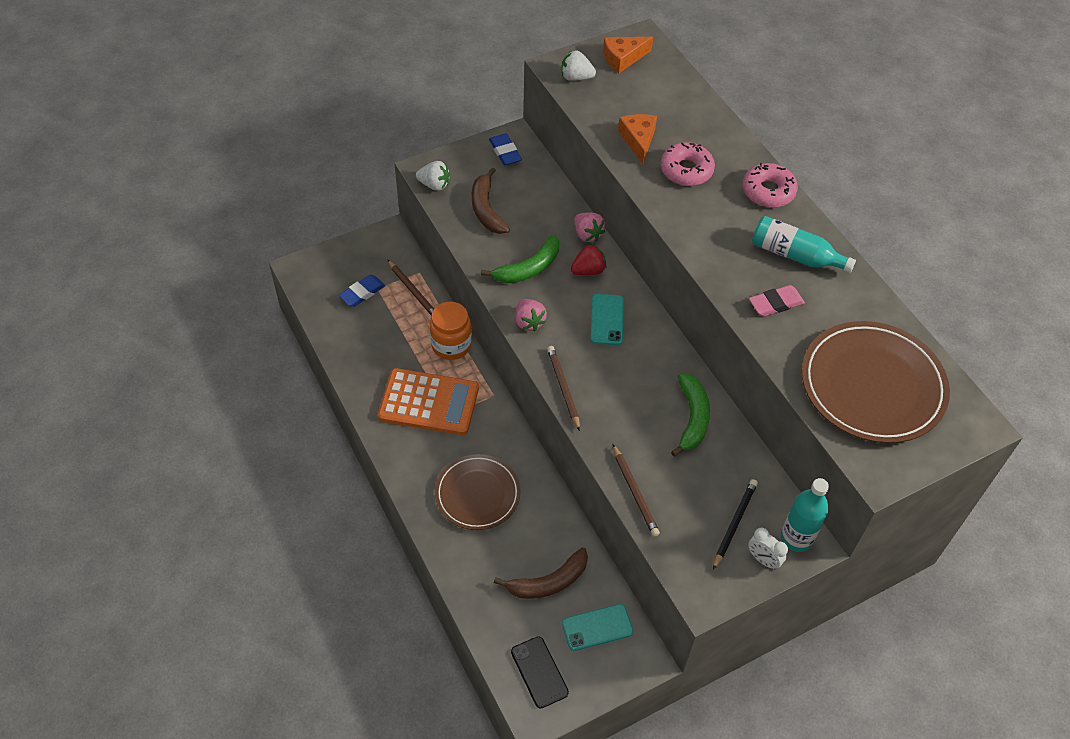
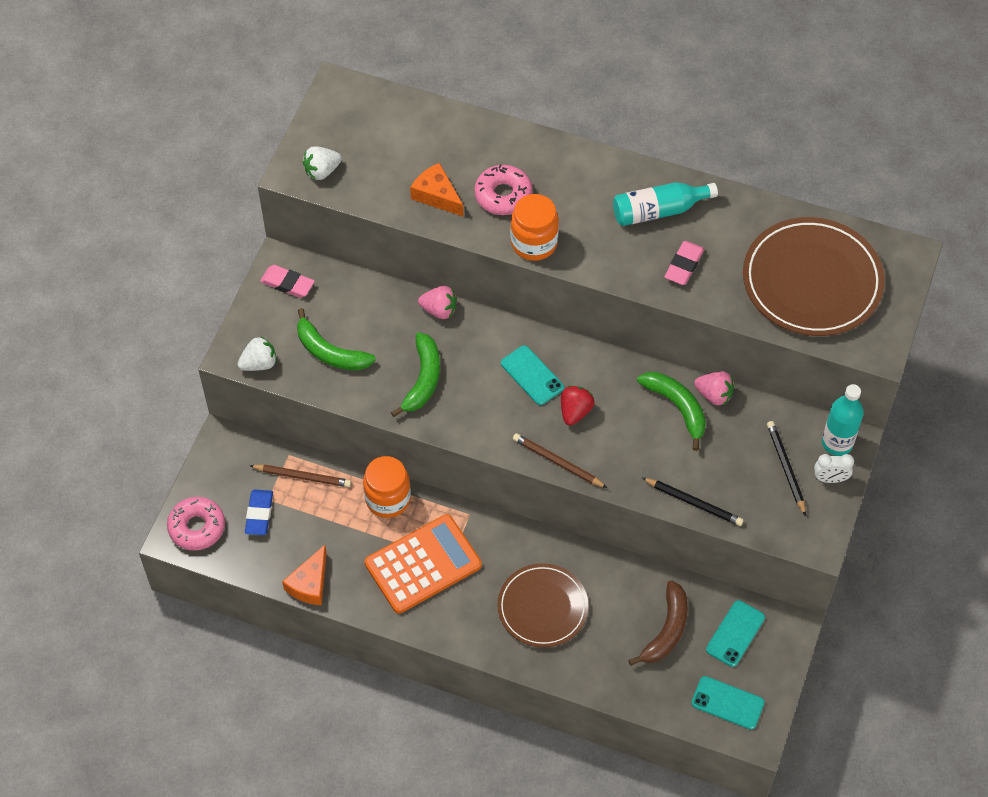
camera: 40 degrees left, 5 degrees up
brown banana [472,168,510,234] -> green banana [297,308,376,370]
blue eraser [489,133,522,165] -> pink eraser [260,265,315,298]
black phone [511,636,569,708] -> turquoise phone [691,676,765,729]
pink strawberry [515,299,547,331] -> pink strawberry moved to [694,371,734,405]
red strawberry [571,244,607,275] -> red strawberry moved to [561,386,594,426]
orange cheese [603,37,653,73] -> orange cheese moved to [282,545,327,605]
brown pencil [613,444,660,537] -> black pencil [642,478,744,526]
pink donut [742,163,798,208] -> pink donut moved to [167,497,225,550]
none -> orange jar [511,194,559,261]

